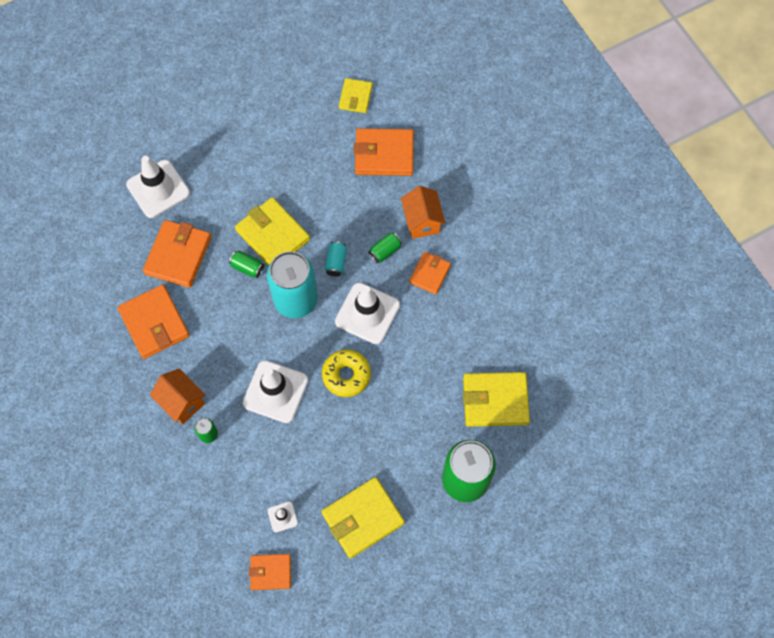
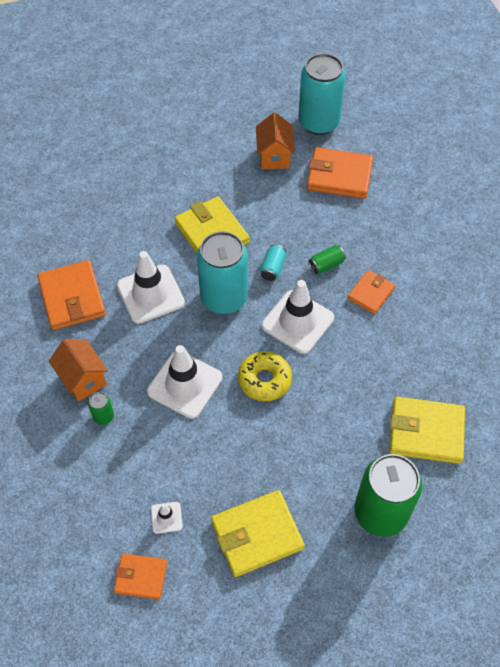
camera: 10 degrees right, 10 degrees down
white traffic cone [126,156,190,218] -> white traffic cone moved to [117,251,185,324]
orange wallet [143,220,211,288] -> none
green can [229,251,264,278] -> none
yellow wallet [339,78,373,113] -> turquoise can [298,53,346,135]
orange house [401,186,445,239] -> orange house moved to [256,112,295,169]

